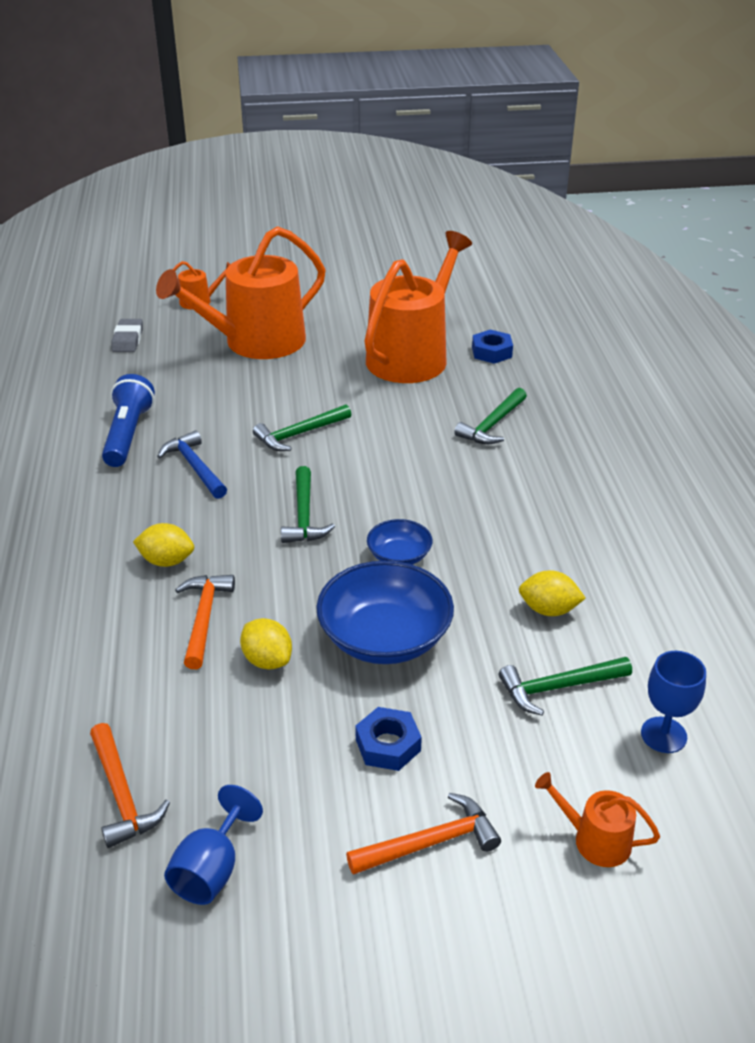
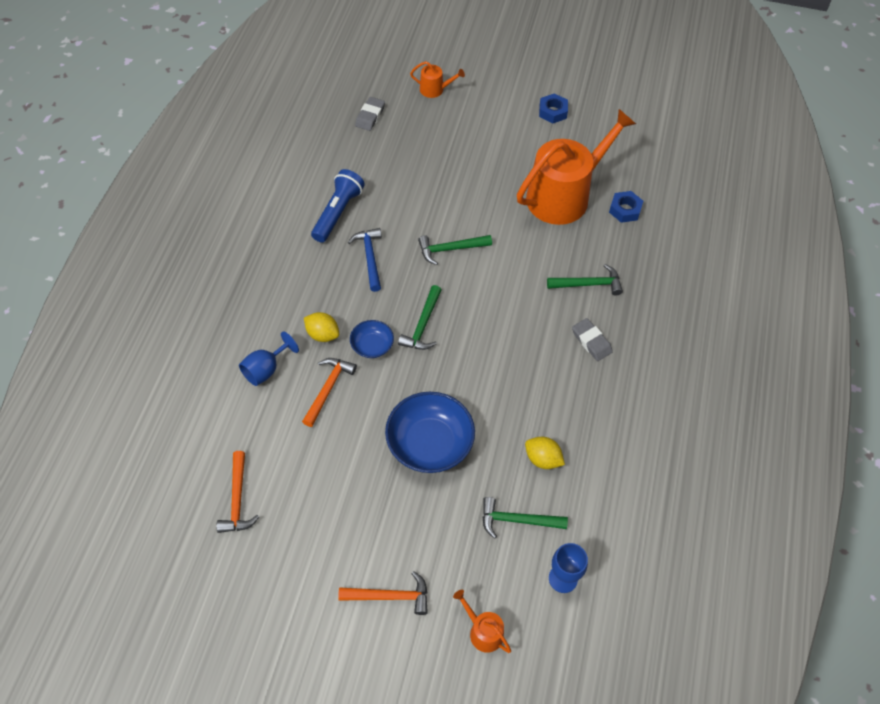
camera: 20 degrees right, 20 degrees up
orange watering can [156,226,326,359] -> none
blue goblet [164,785,263,905] -> blue goblet moved to [239,331,299,386]
yellow lemon [240,618,292,670] -> none
blue nut [355,707,422,771] -> blue nut moved to [539,93,568,124]
blue bowl [367,519,433,565] -> blue bowl moved to [350,320,394,358]
green hammer [454,388,527,444] -> green hammer turned 150 degrees counterclockwise [547,264,623,296]
none -> grey eraser [572,318,613,361]

